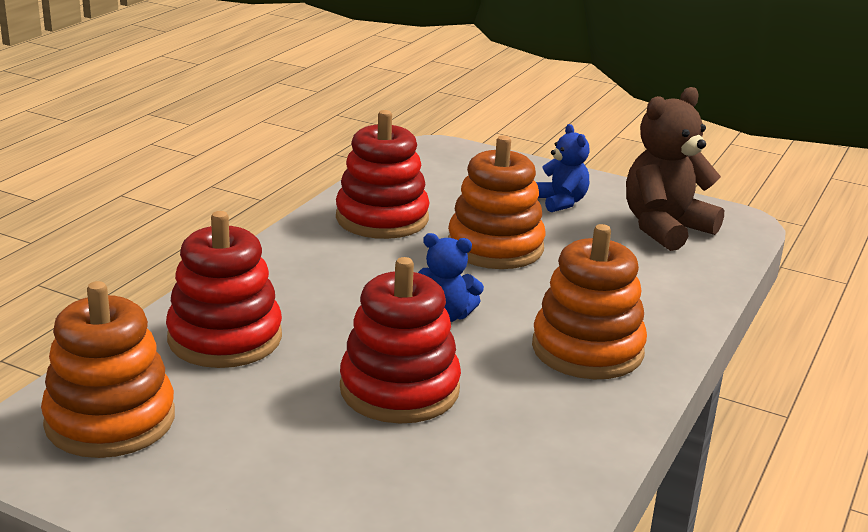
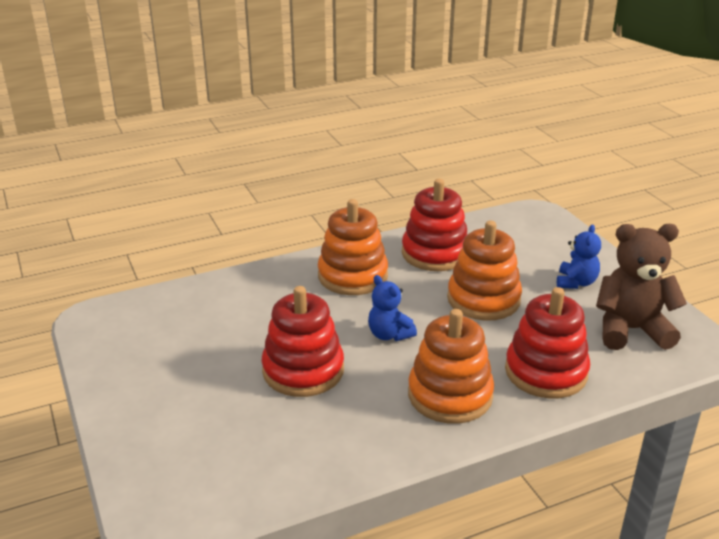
camera: 40 degrees right, 5 degrees up
orange stacking toy [41,281,175,458] -> orange stacking toy moved to [318,199,388,295]
red stacking toy [166,211,282,368] -> red stacking toy moved to [505,287,590,399]

